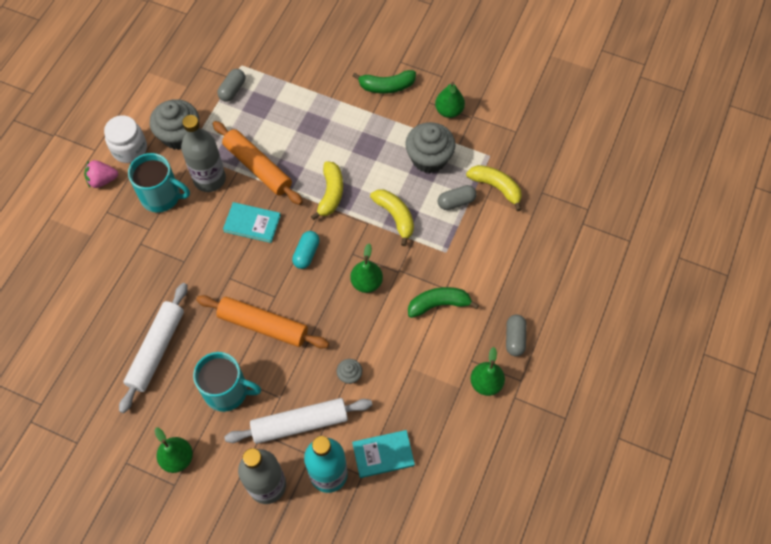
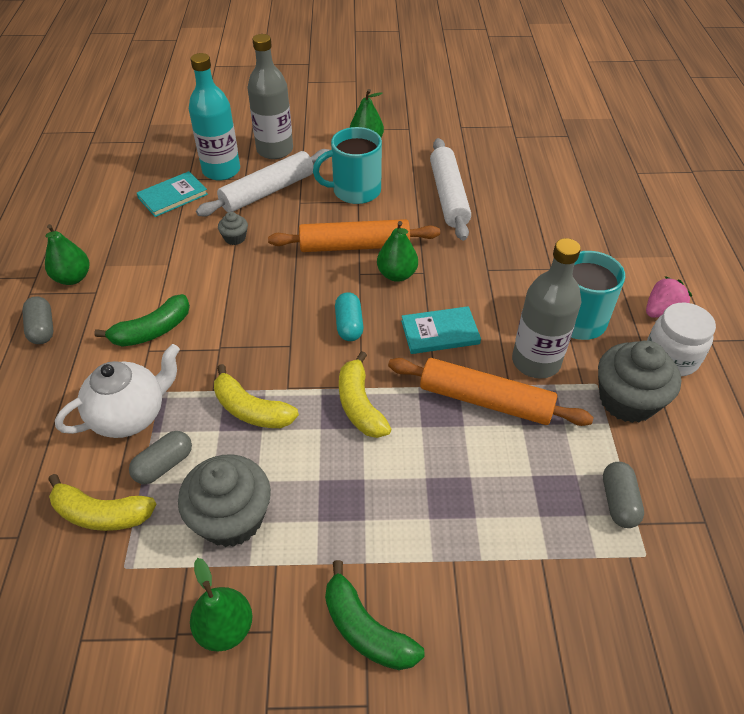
camera: 155 degrees right, 15 degrees down
green pear [350,244,383,293] -> green pear moved to [377,221,418,282]
green banana [352,70,416,94] -> green banana turned 105 degrees counterclockwise [325,560,425,670]
none -> white teapot [55,344,180,438]

